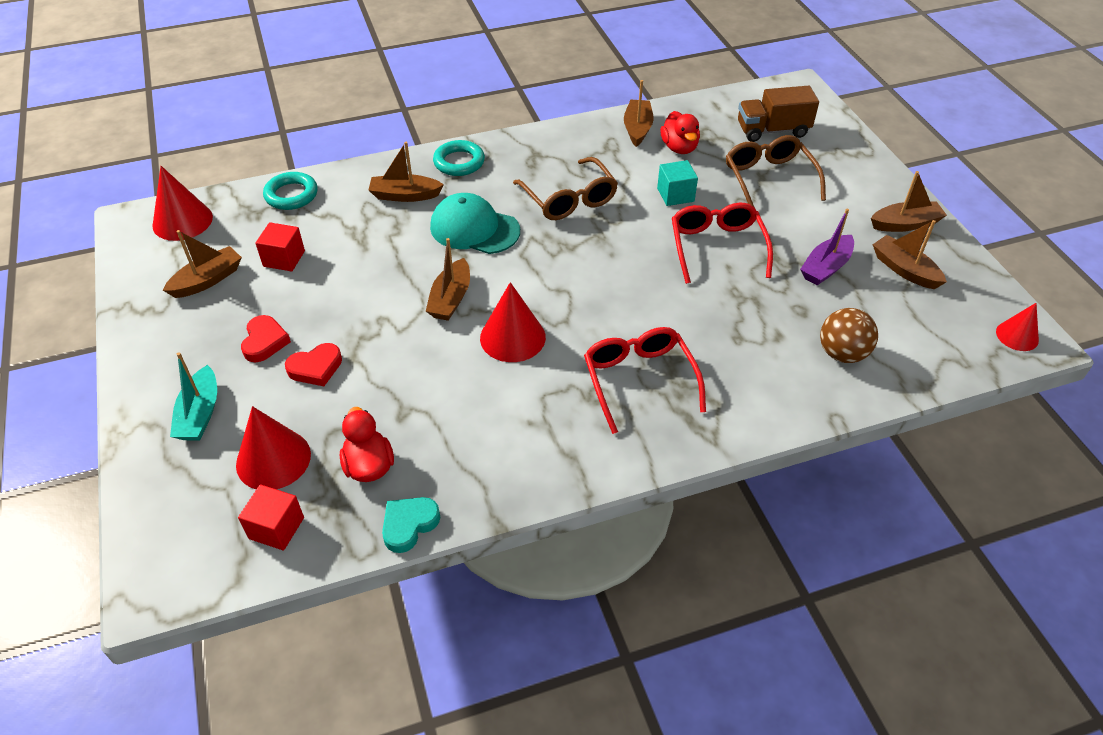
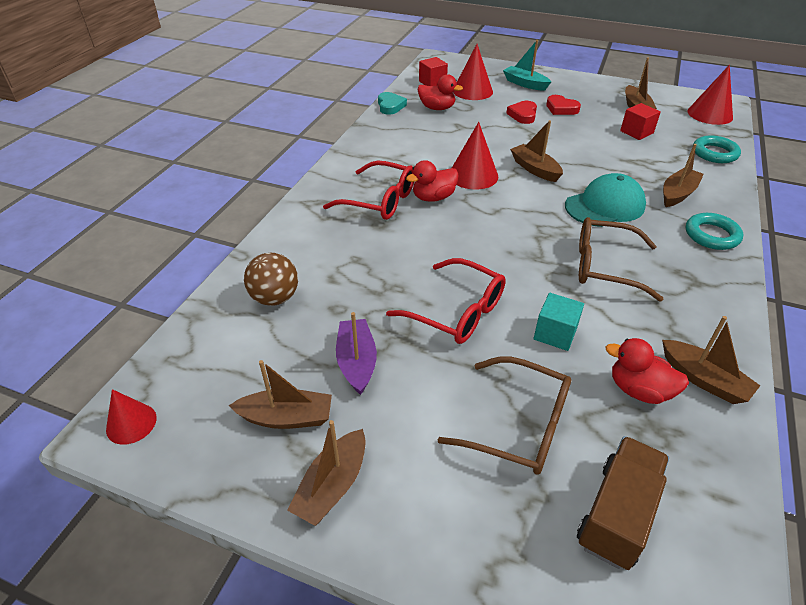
camera: 130 degrees right, 5 degrees down
none -> red duck [406,160,459,202]

